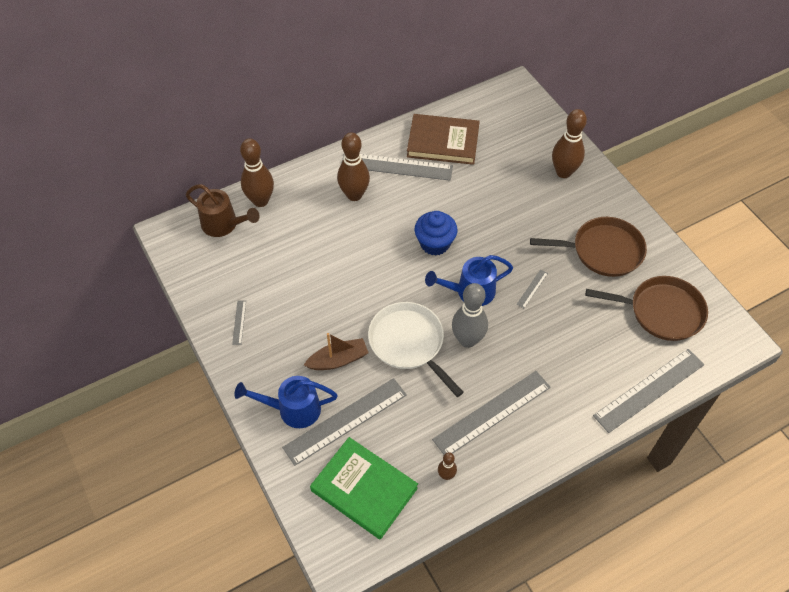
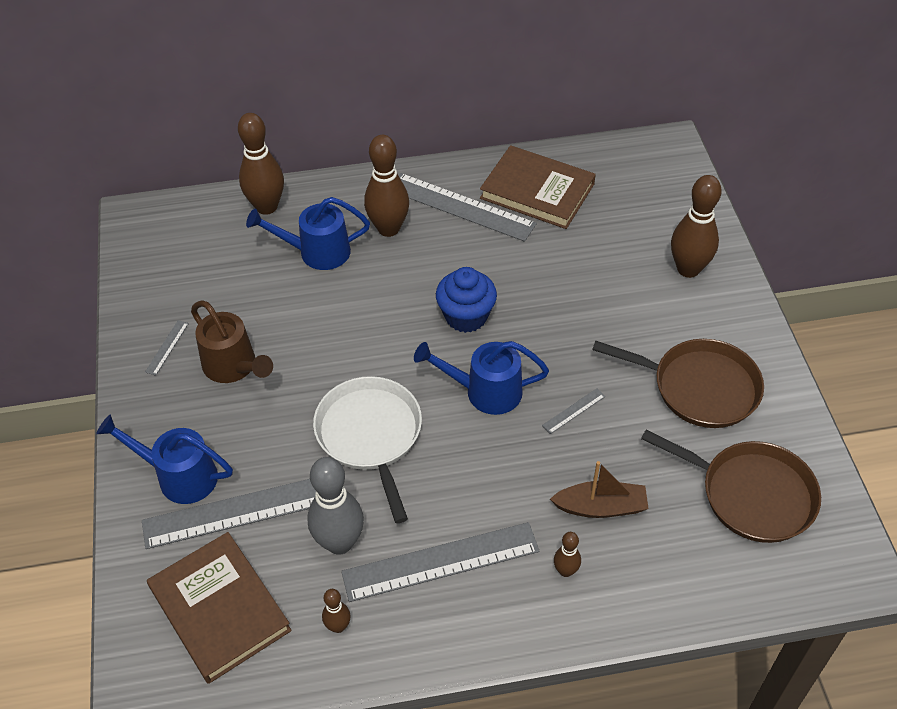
camera: 20 degrees right, 5 degrees down
brown watering can [186,184,260,237] -> brown watering can moved to [191,301,273,383]
brown boat [304,333,369,370] -> brown boat moved to [550,461,649,518]
green book [310,437,418,540] -> brown book [147,532,292,684]
grey bowling pin [452,283,488,348] -> grey bowling pin moved to [307,457,364,555]
grey ruler [593,349,704,433] -> none
none -> blue watering can [246,197,370,270]
none -> brown bowling pin [554,532,581,577]

